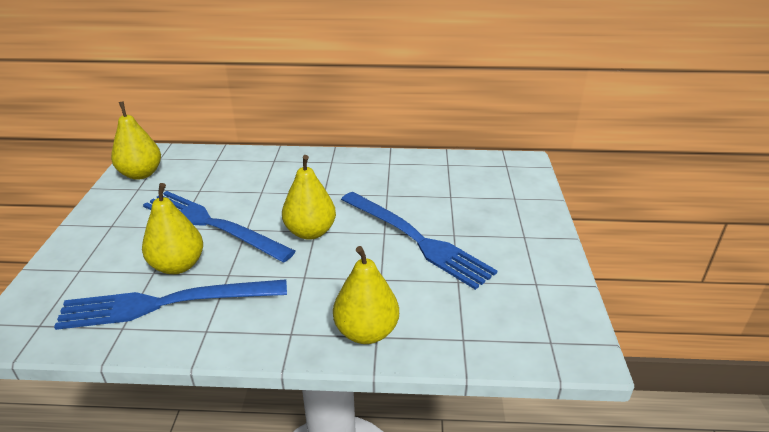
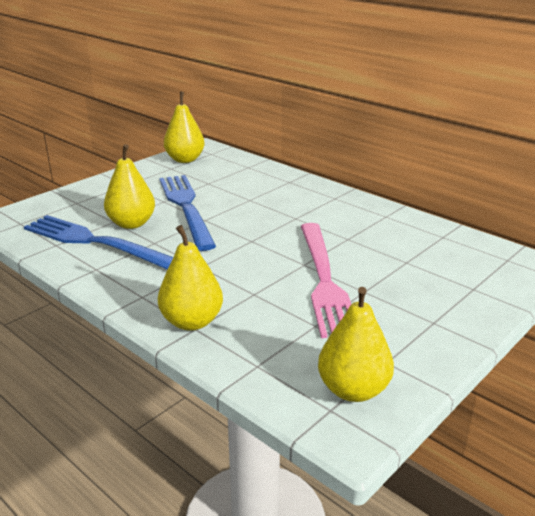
camera: 40 degrees right, 5 degrees down
yellow pear [282,155,336,240] -> yellow pear moved to [318,287,394,402]
blue fork [341,192,497,290] -> pink fork [301,223,351,338]

